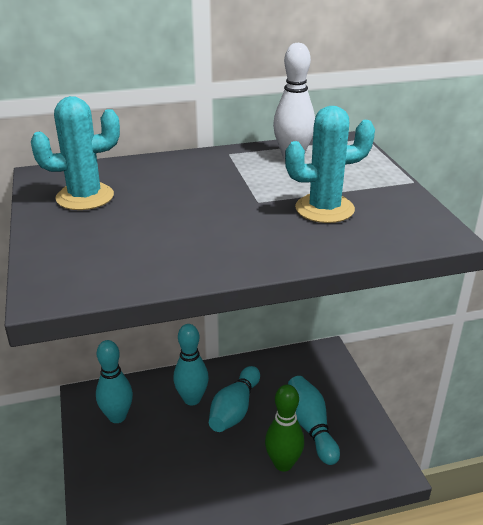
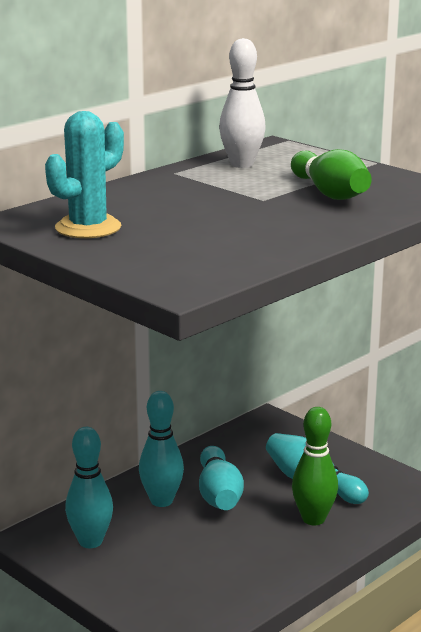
camera: 30 degrees left, 10 degrees down
turquoise cactus [285,106,375,223] -> green bowling pin [291,149,372,200]

